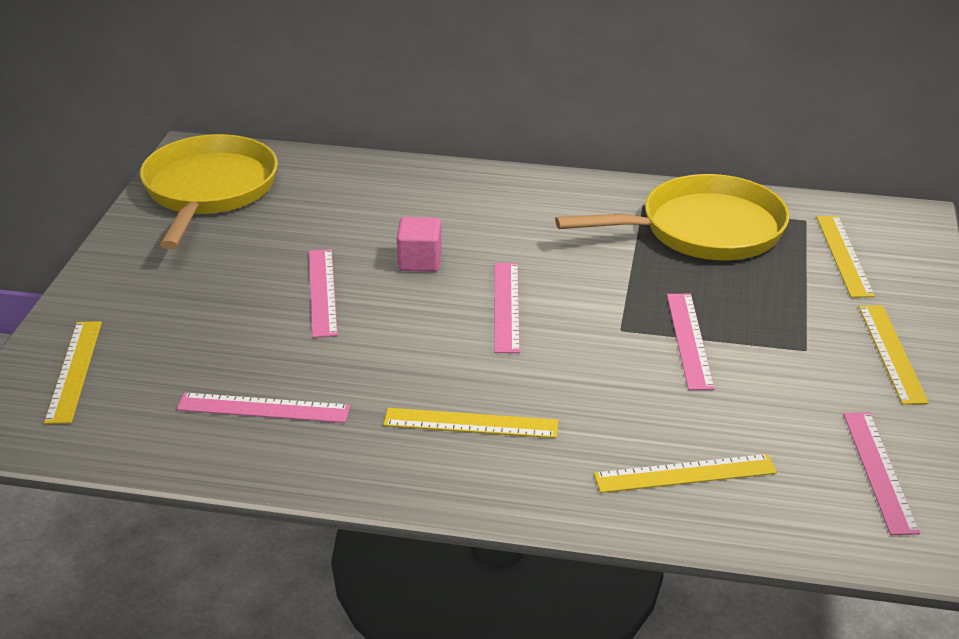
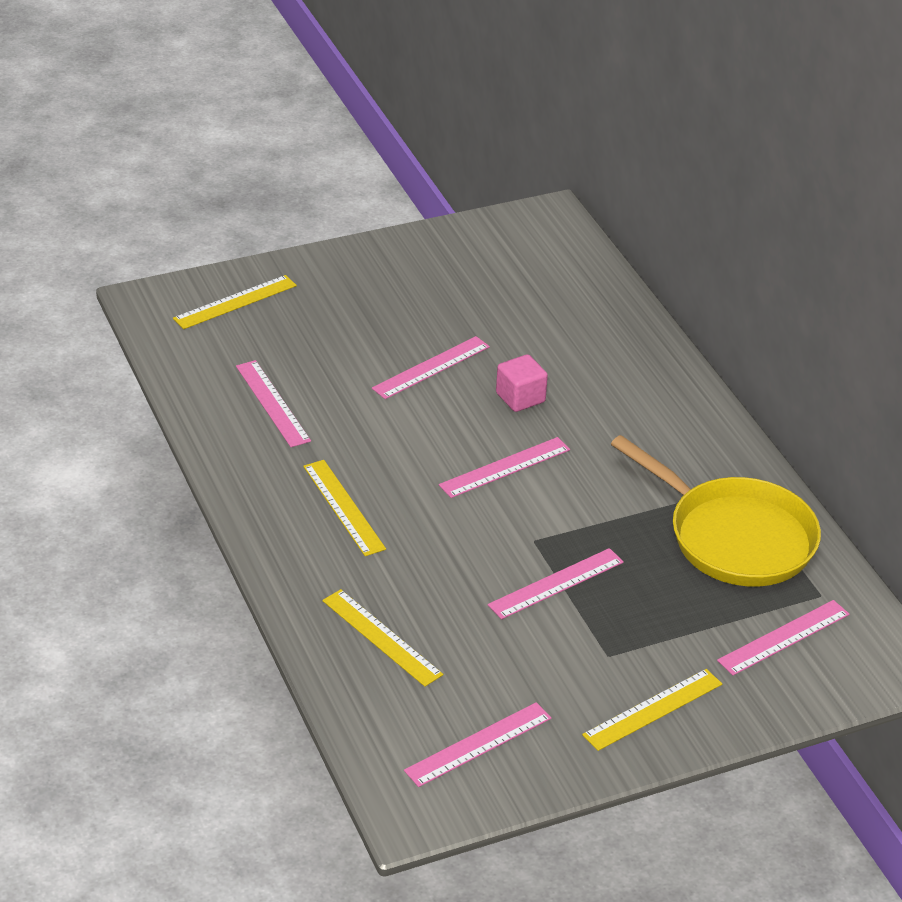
camera: 55 degrees right, 5 degrees up
yellow pan [140,134,278,249] -> none
yellow ruler [816,216,875,298] -> pink ruler [717,600,850,675]

